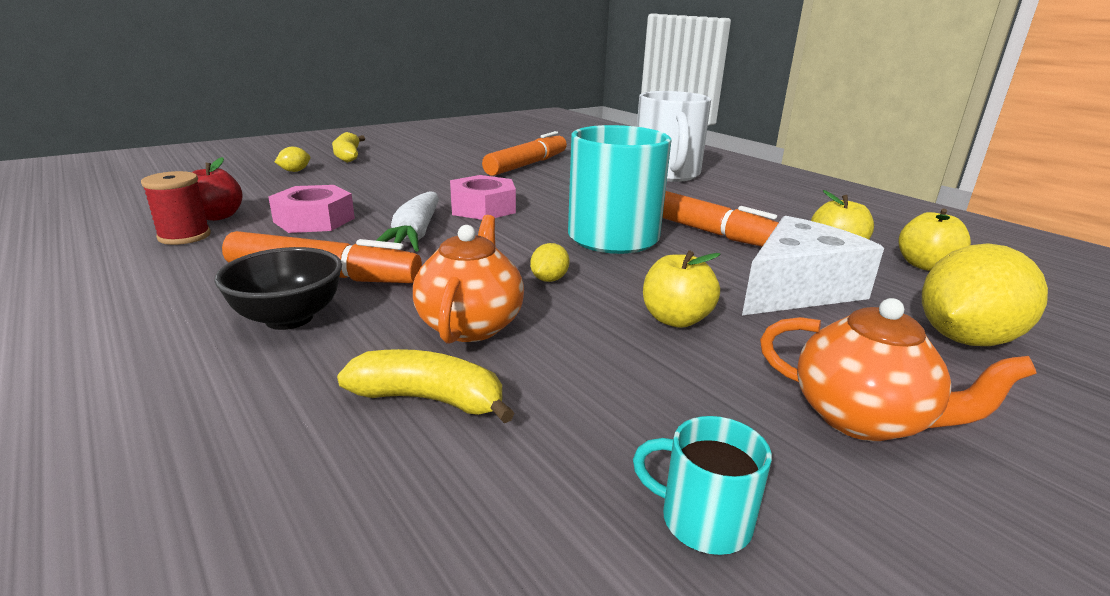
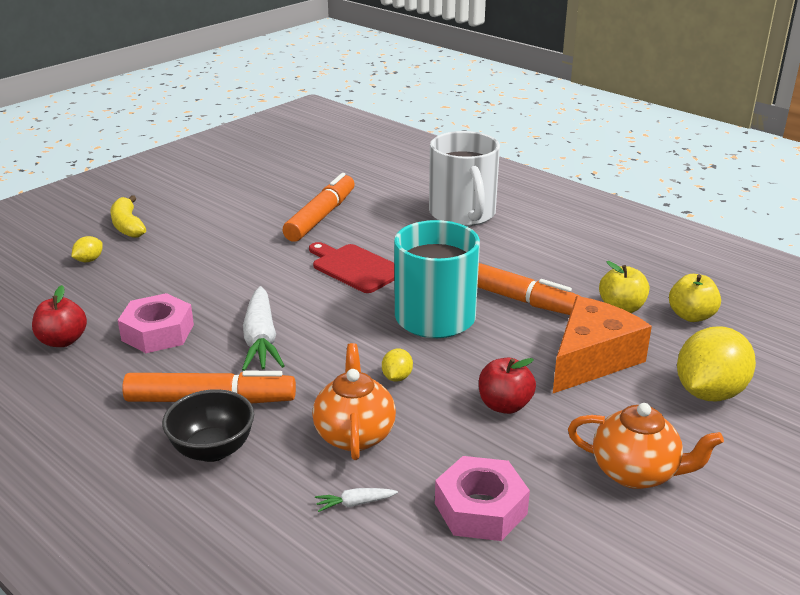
camera: 10 degrees left, 5 degrees up
red spool [141,171,211,245] -> none
yellow banana [337,349,515,423] -> white carrot [315,488,398,512]
pink nut [450,175,516,220] -> pink nut moved to [435,456,530,541]
turquoise mug [633,416,772,555] -> none
yellow apple [643,250,720,328] -> red apple [479,357,536,414]
white cheese [742,216,884,315] -> orange cheese [553,296,652,393]
none -> red cutting board [309,242,395,293]

